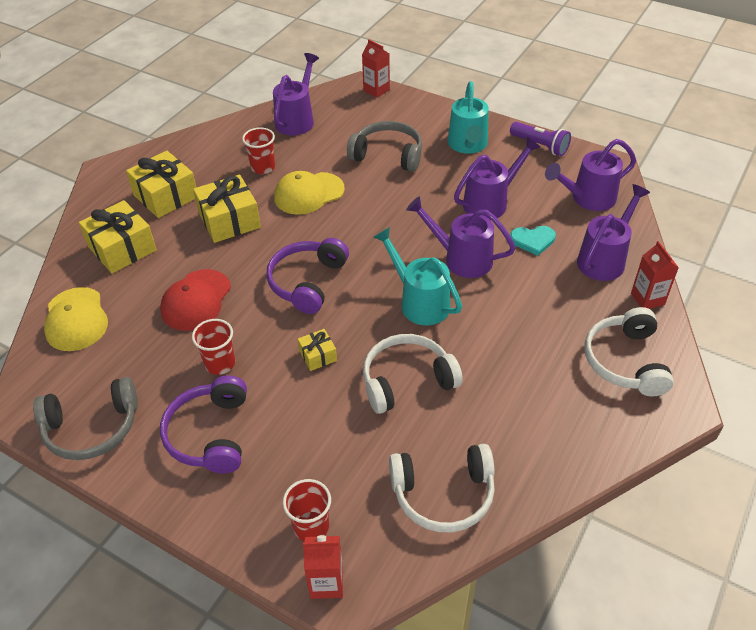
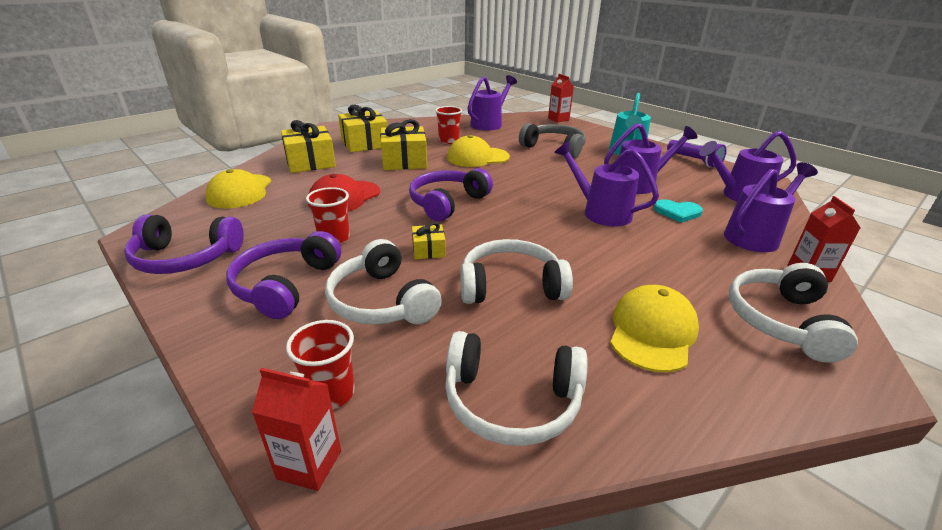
camera: 15 degrees right, 15 degrees down
grey headphones [33,377,138,460] -> purple headphones [124,214,244,274]
turquoise watering can [373,227,462,325] -> none
none -> white headphones [325,239,442,325]
none -> yellow cap [610,285,699,372]

